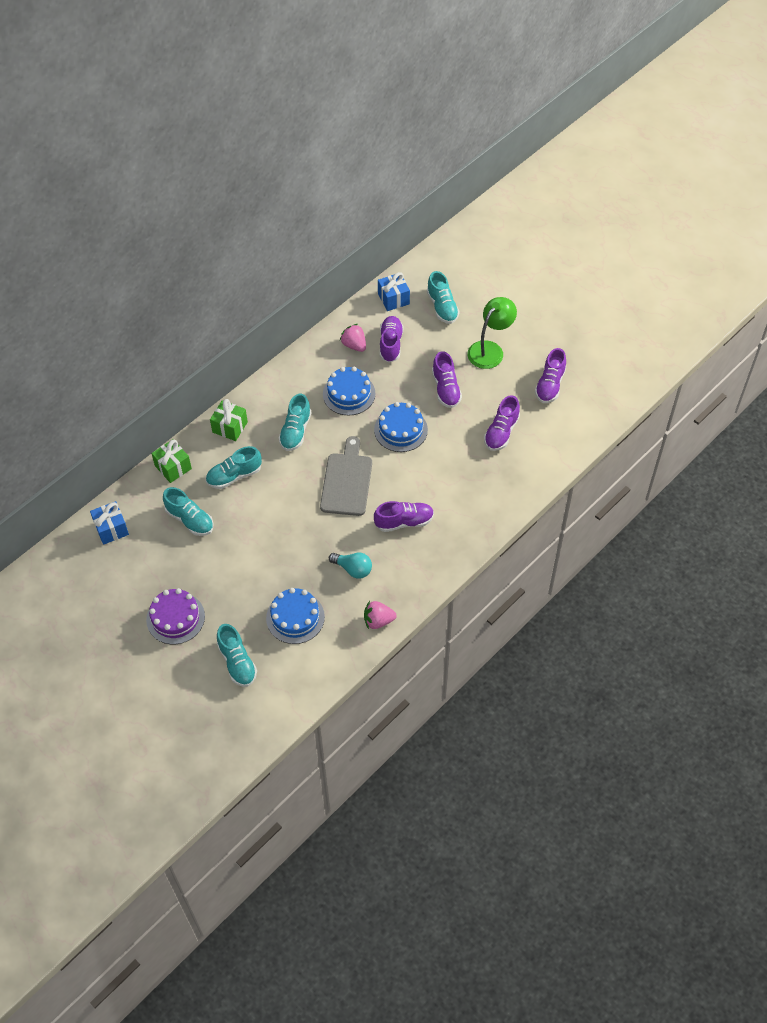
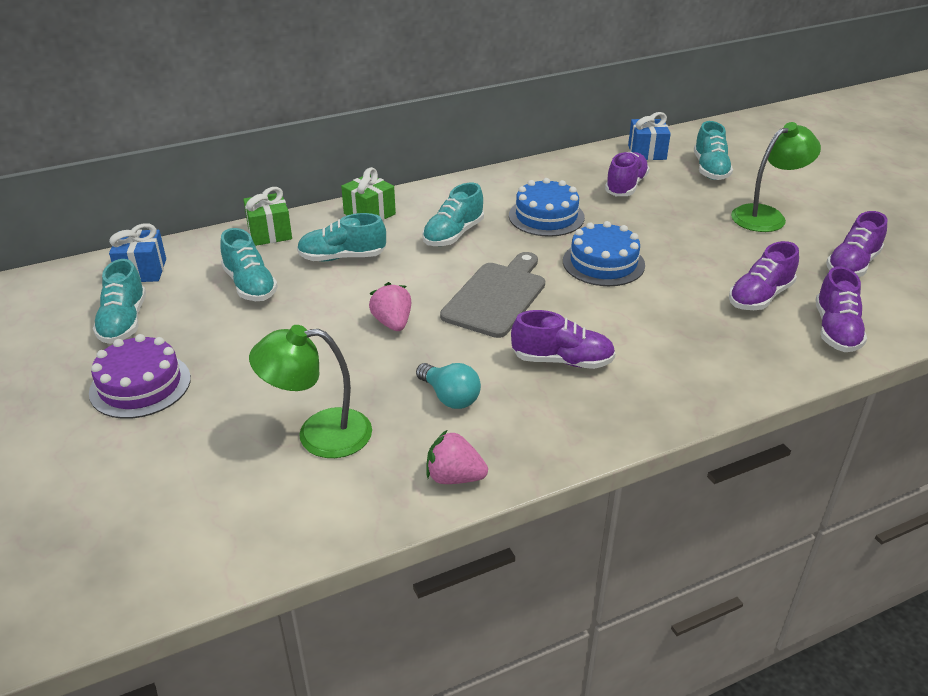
camera: 20 degrees right, 20 degrees down
turquoise shoe [217,624,257,687] -> turquoise shoe moved to [93,259,146,344]
blue cake [266,588,325,644] -> green lamp [249,325,372,458]
pink strawberry [340,324,366,352] -> pink strawberry moved to [369,282,411,331]
purple shoe [432,351,462,408] -> purple shoe moved to [815,266,867,352]

